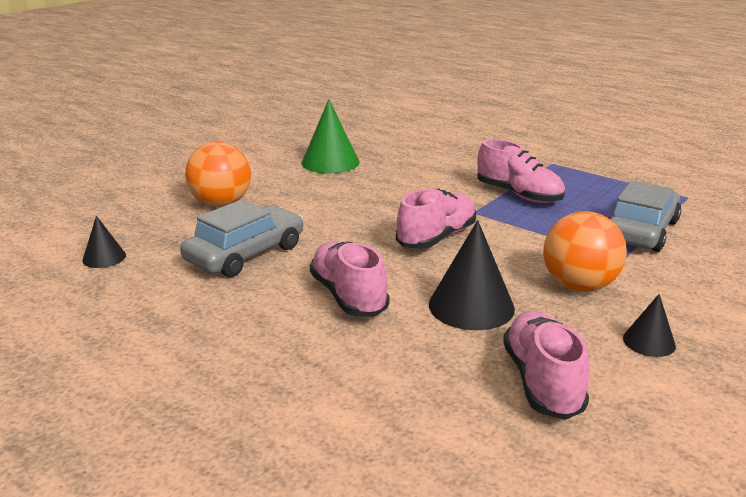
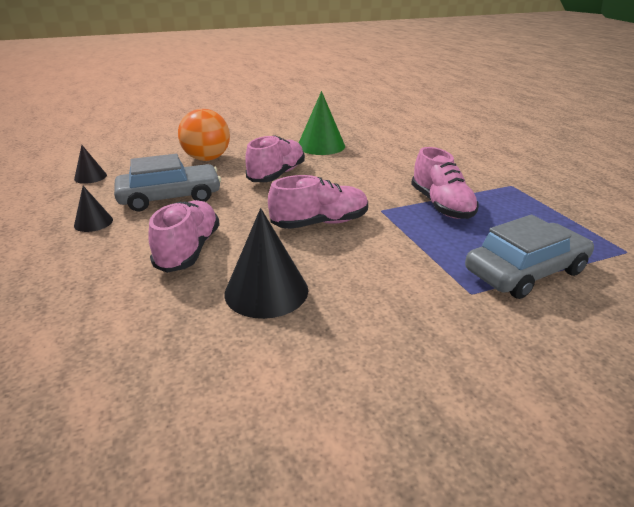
camera: 30 degrees right, 5 degrees up
pink shoe [503,311,589,420] -> pink shoe moved to [245,135,305,182]
orange ball [543,211,627,292] -> none
black cone [623,294,676,357] -> black cone moved to [74,186,113,232]

